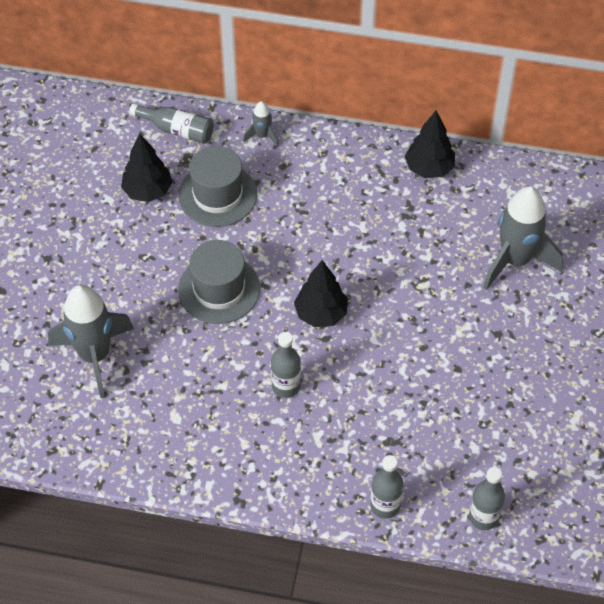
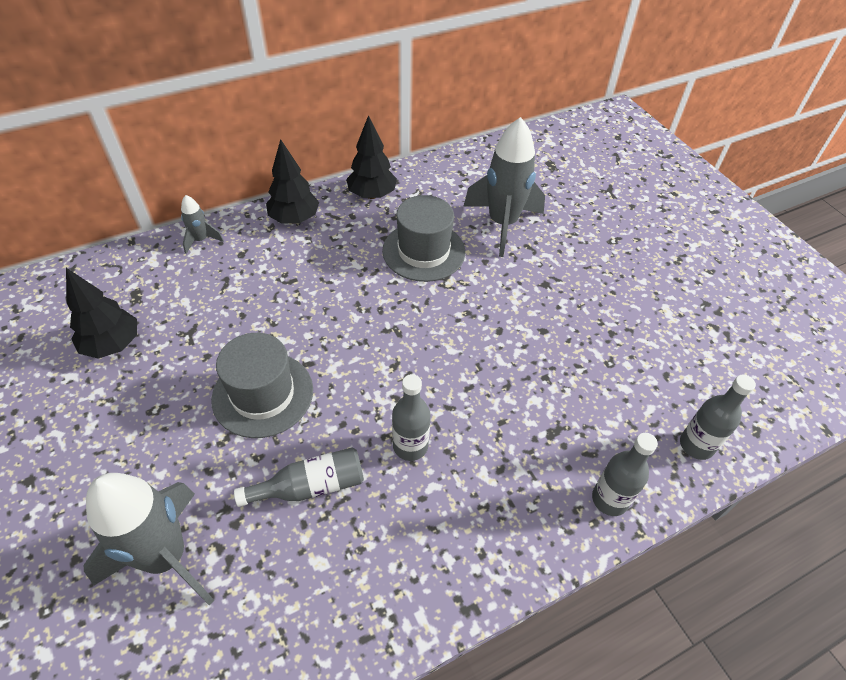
camera: 40 degrees left, 5 degrees down
grey bottle [129,103,214,144] -> grey bottle moved to [234,447,364,507]
grey hat [178,146,257,227] -> grey hat moved to [382,195,465,282]
black tree [294,260,348,327] -> black tree moved to [266,139,319,224]

